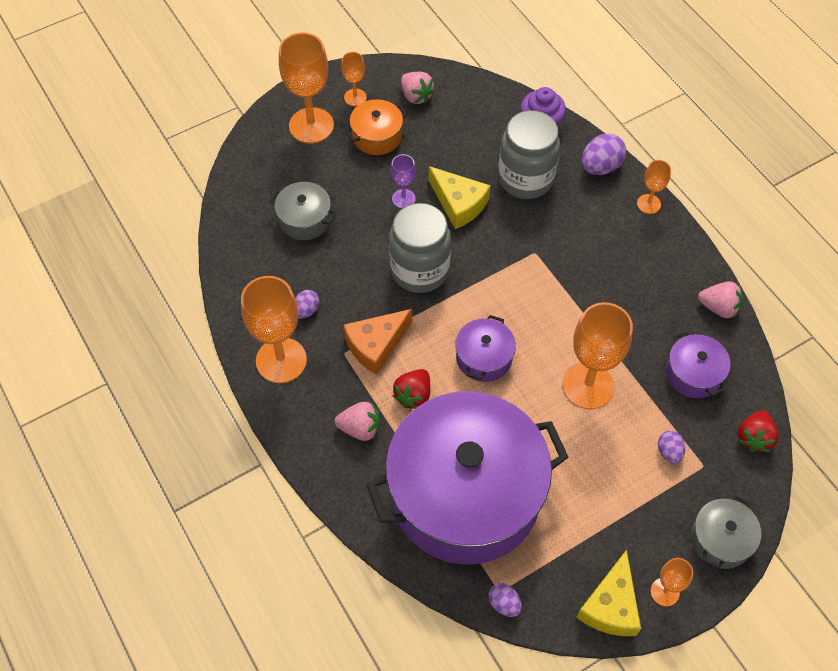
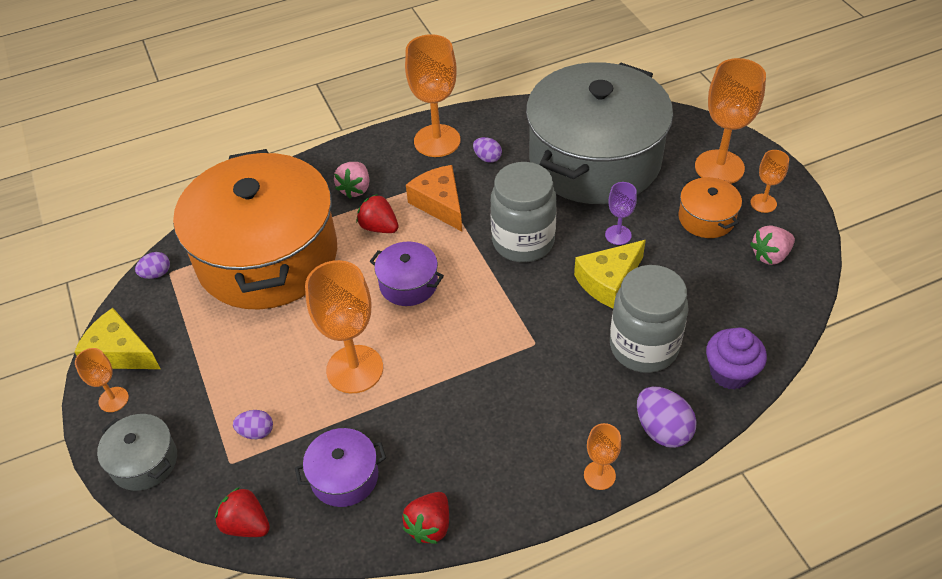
camera: 100 degrees right, 10 degrees down
grey pot [270,182,337,240] -> grey pot [526,62,673,204], size x2.48
purple pot [366,391,569,565] -> orange pot [173,149,337,310]
pink strawberry [698,281,743,318] -> red strawberry [402,492,449,544]

